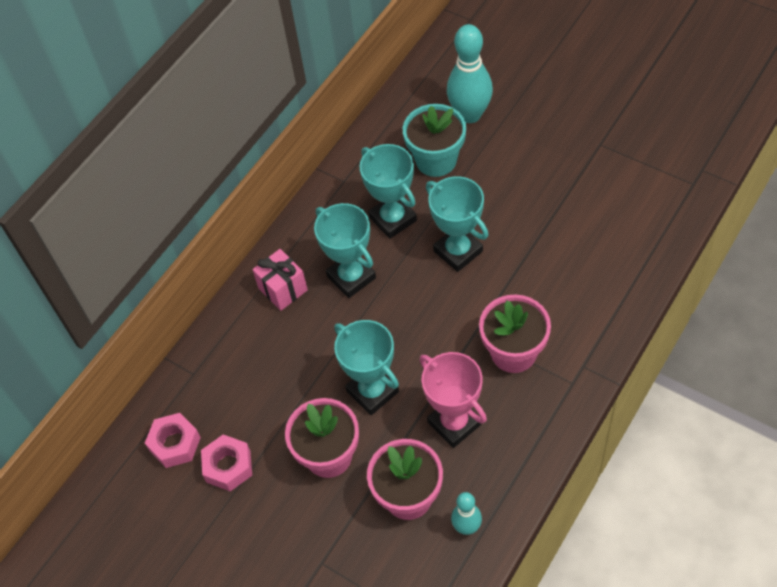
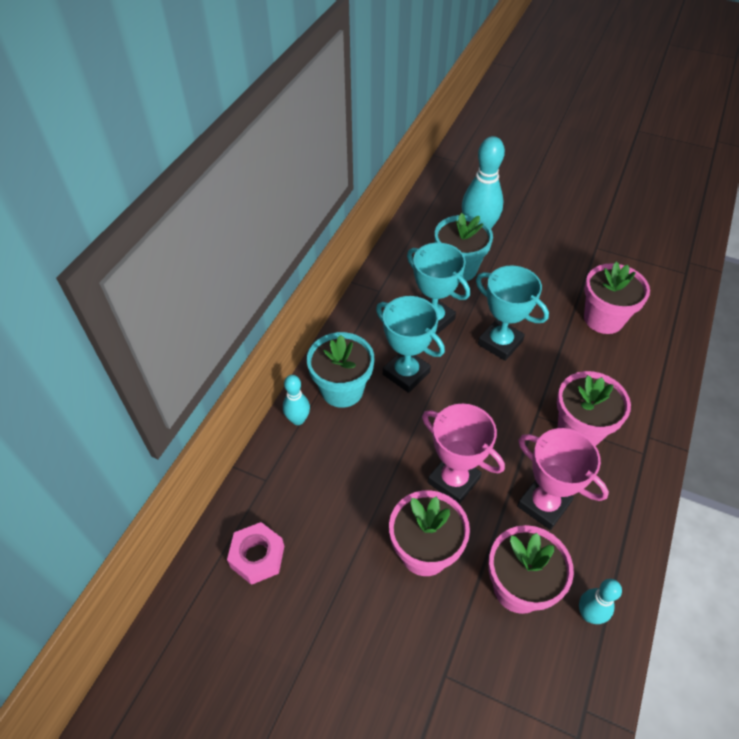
camera: 15 degrees left, 5 degrees down
pink nut [201,435,252,491] -> none
pink gift [252,249,308,311] -> turquoise flower pot [307,332,374,408]
turquoise trophy [334,320,399,415] -> pink trophy [422,404,505,504]
none -> turquoise bowling pin [283,375,310,425]
none -> pink flower pot [584,262,650,334]

